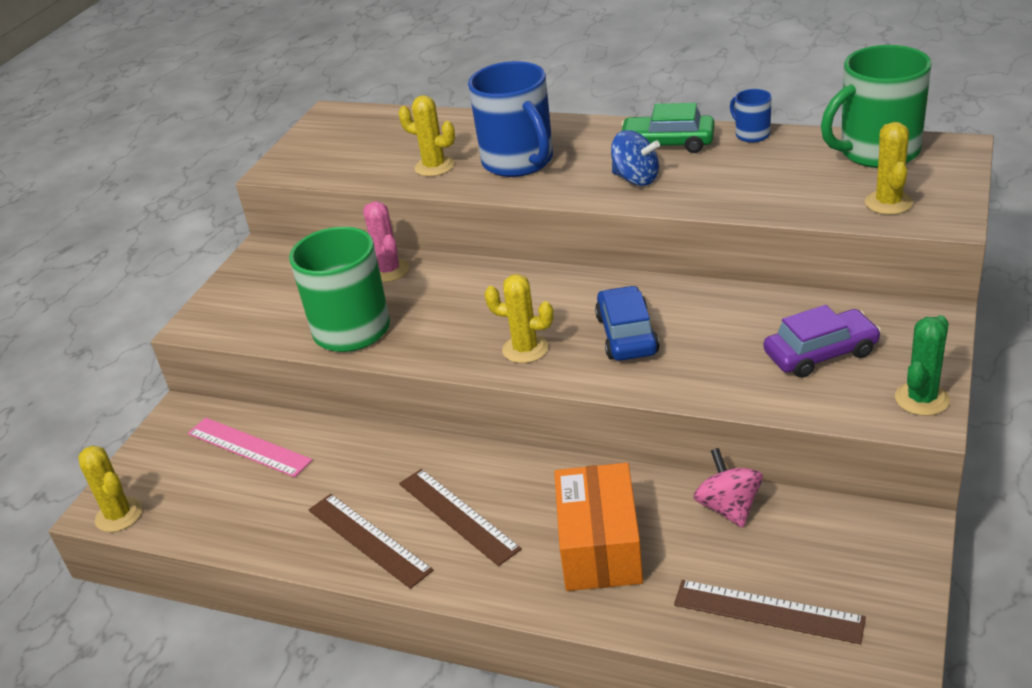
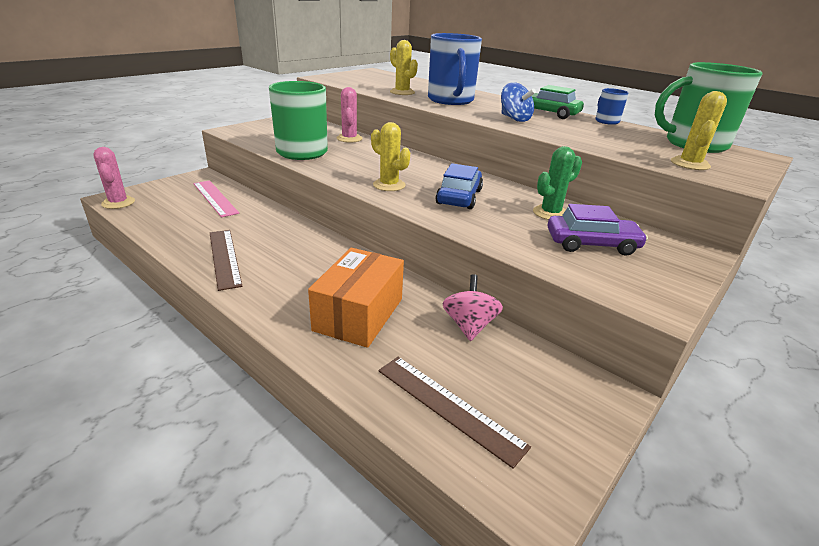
camera: 15 degrees right, 5 degrees down
yellow cactus [78,446,142,532] -> pink cactus [93,147,135,209]
brown ruler [399,469,522,566] -> none
green cactus [895,315,950,416] -> green cactus moved to [533,146,582,220]

